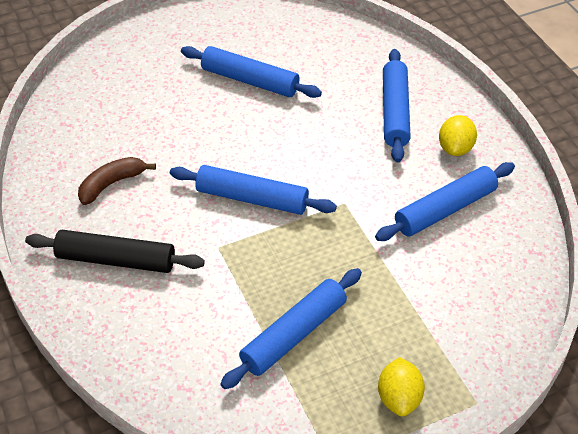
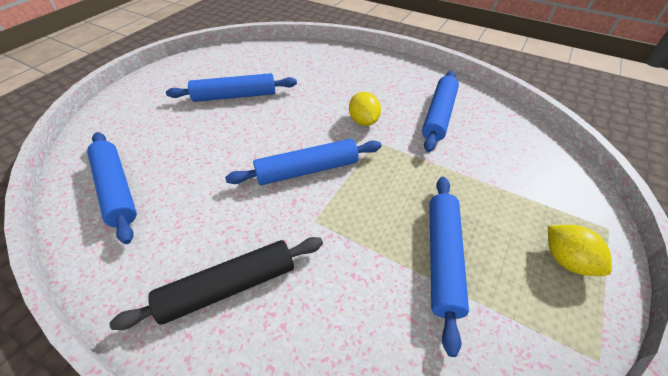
camera: 35 degrees left, 0 degrees up
brown banana [78,157,156,205] -> none
blue rolling pin [383,49,411,162] -> blue rolling pin moved to [87,132,137,244]
yellow lemon [439,115,477,156] -> yellow lemon moved to [349,92,381,126]

